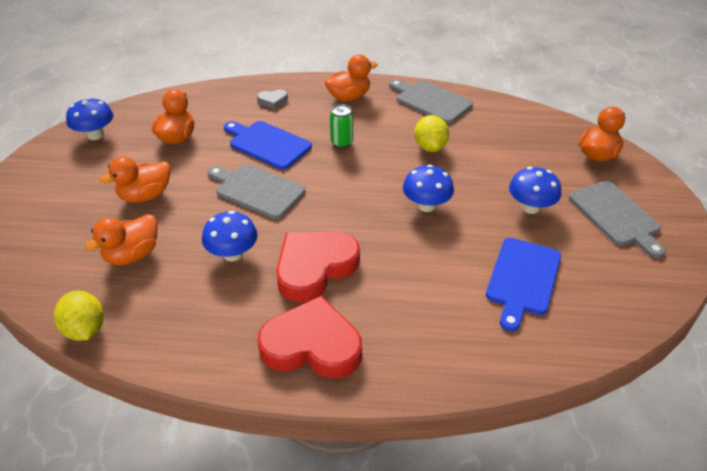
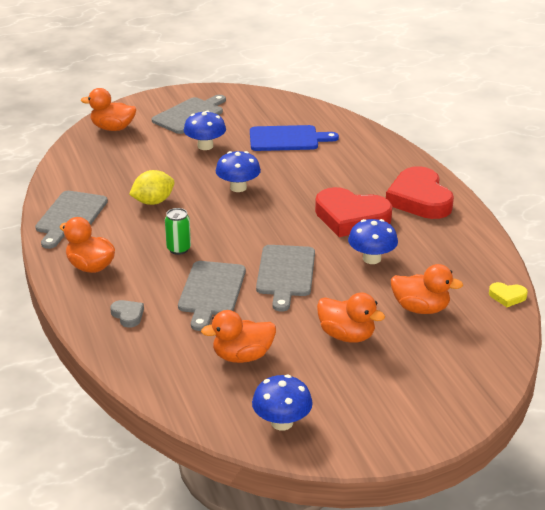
camera: 115 degrees left, 10 degrees down
yellow lemon [54,291,104,341] -> yellow heart [489,282,528,307]
blue cutting board [224,121,312,170] -> grey cutting board [178,261,246,331]

